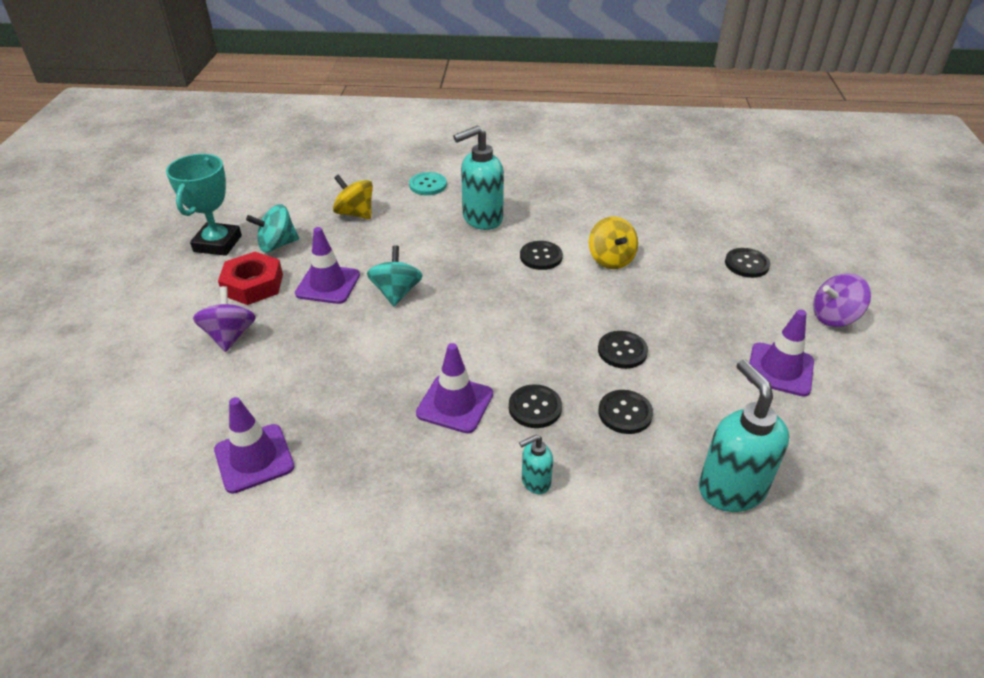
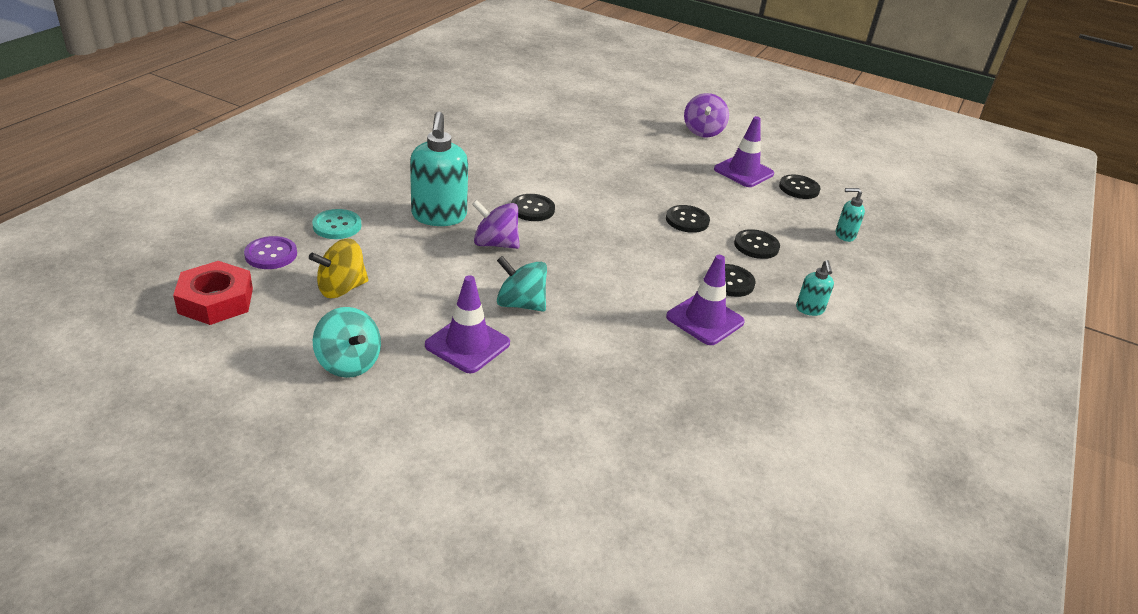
camera: 70 degrees left, 5 degrees down
turquoise trophy [166,154,242,256] -> none
purple spinning top [193,286,256,352] -> purple spinning top moved to [472,200,519,249]
purple traffic cone [214,397,294,494] -> none
red nut [218,252,283,305] -> red nut moved to [173,261,253,325]
turquoise spinning top [246,204,299,252] -> turquoise spinning top turned 45 degrees counterclockwise [313,307,381,378]
yellow spinning top [589,217,638,269] -> none
turquoise soap dispenser [699,360,789,512] -> turquoise soap dispenser [835,188,865,242], size x0.49
black button [725,248,770,278] -> black button moved to [779,175,821,199]
none -> purple button [244,236,297,269]

